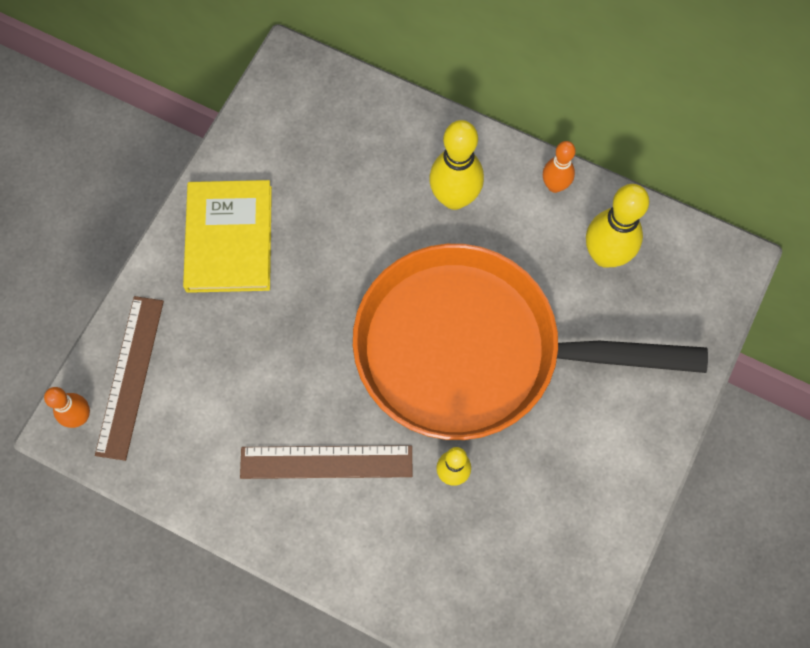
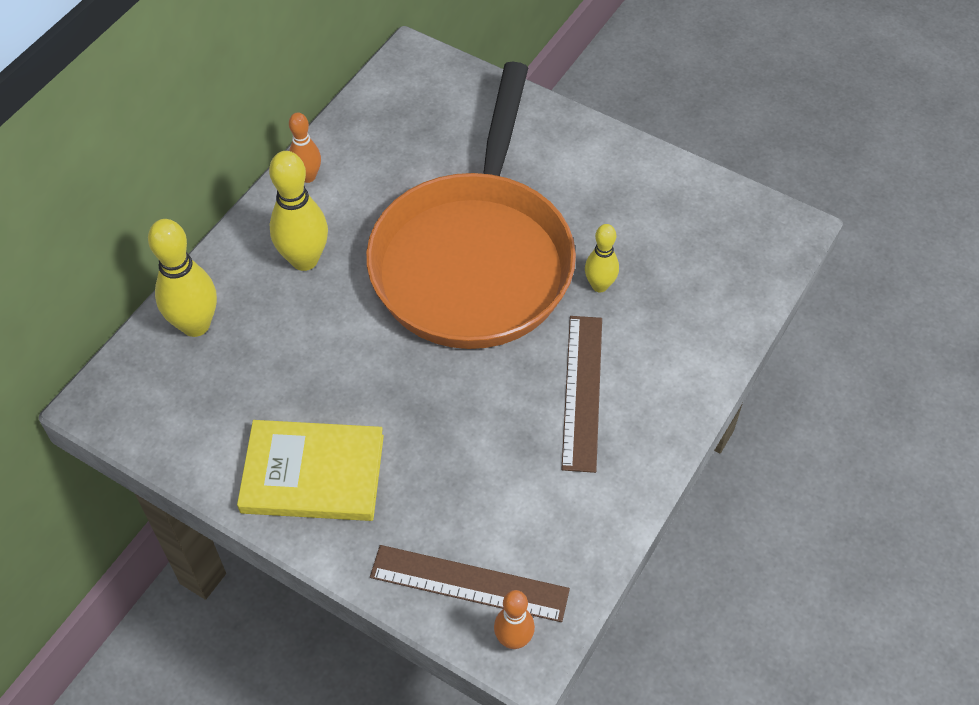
camera: 85 degrees left, 15 degrees down
yellow bowling pin [586,184,649,268] -> yellow bowling pin moved to [148,219,217,337]

